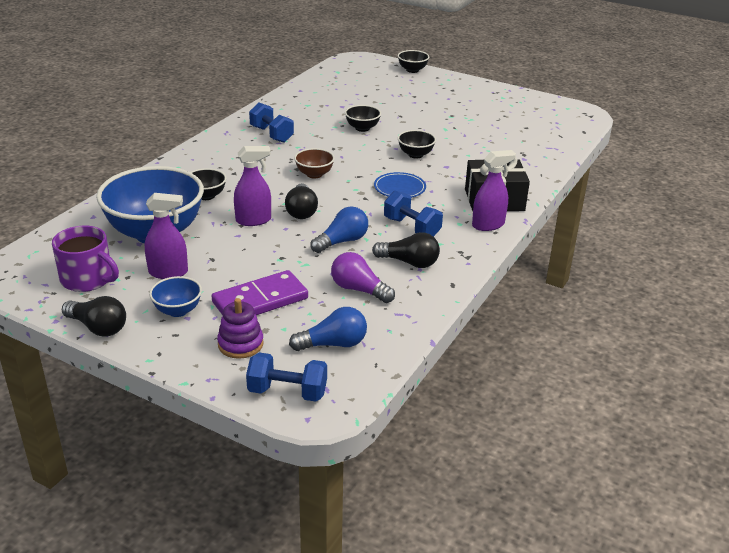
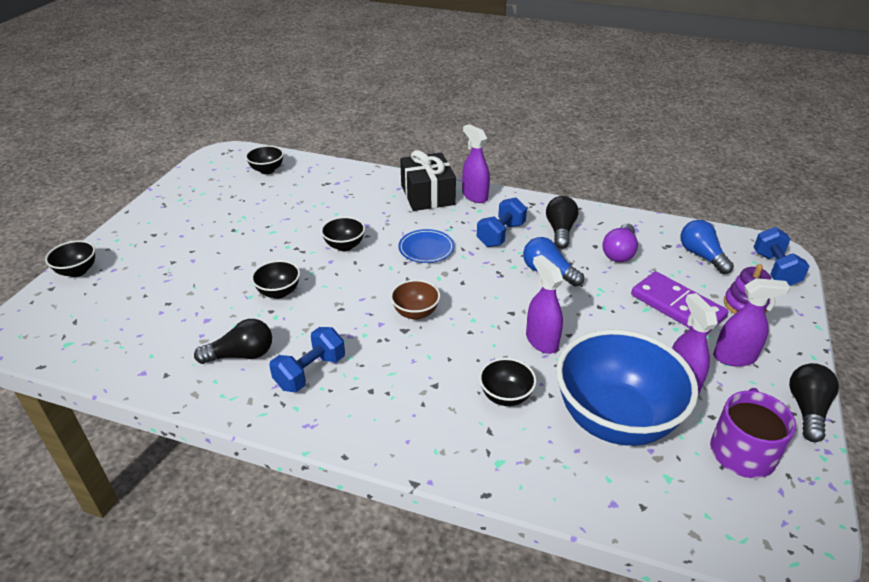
camera: 100 degrees left, 5 degrees up
blue bowl [149,276,202,317] -> purple spray bottle [713,278,790,367]
black light bulb [285,183,318,219] -> black light bulb moved to [194,319,272,364]
none -> black bowl [245,145,284,174]

